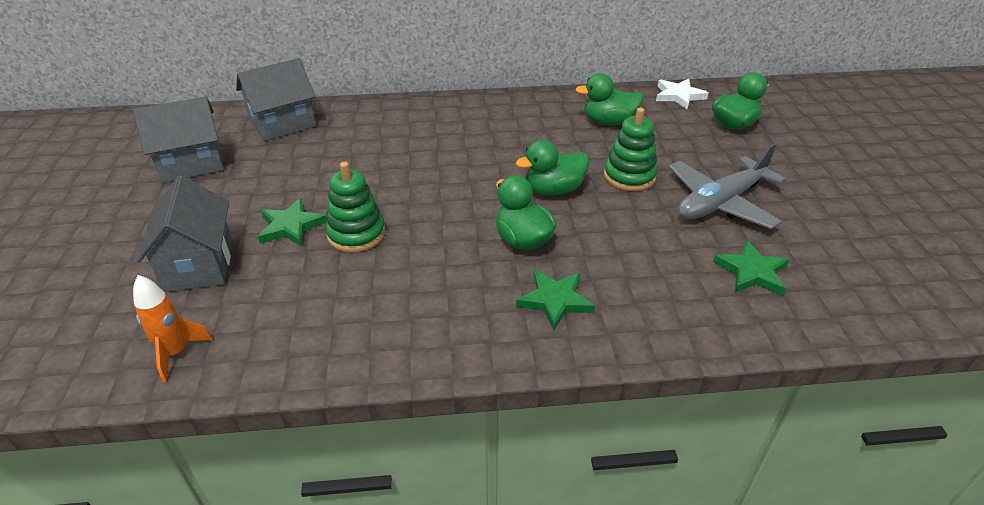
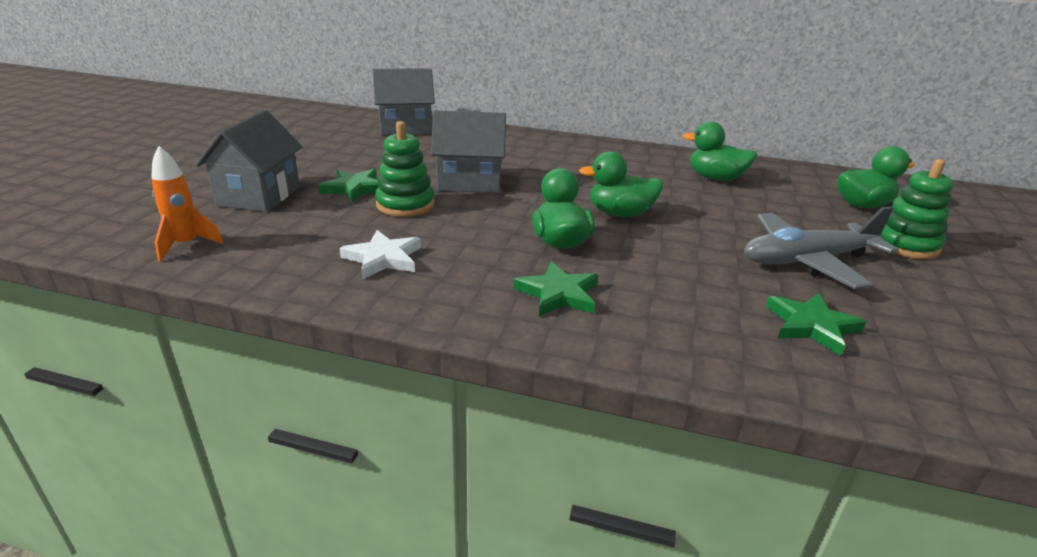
camera: 20 degrees right, 10 degrees down
grey house [133,97,224,183] -> grey house moved to [431,110,506,193]
green stacking toy [604,108,658,191] -> green stacking toy moved to [881,159,953,259]
white star [656,79,709,109] -> white star moved to [339,230,421,280]

